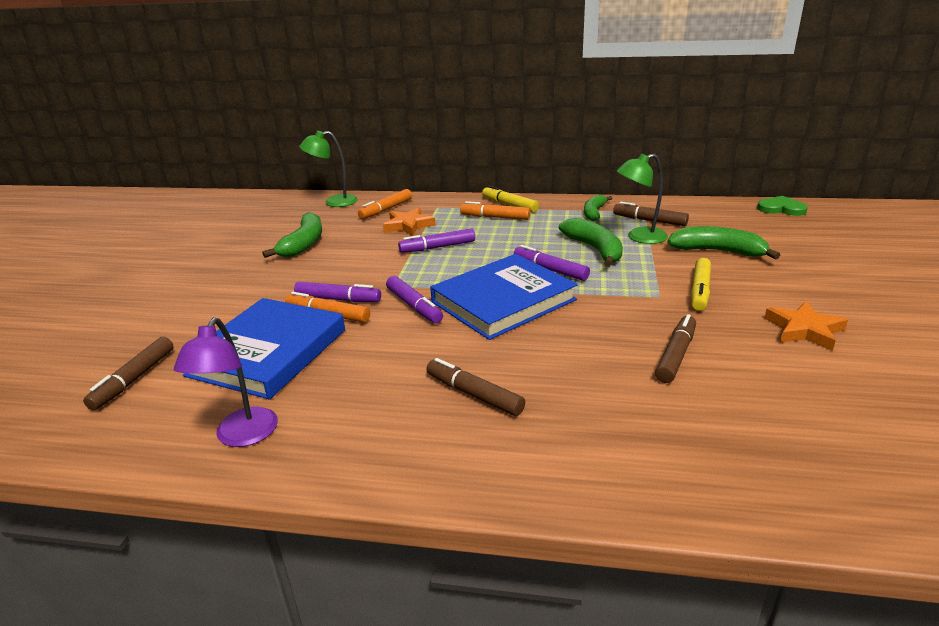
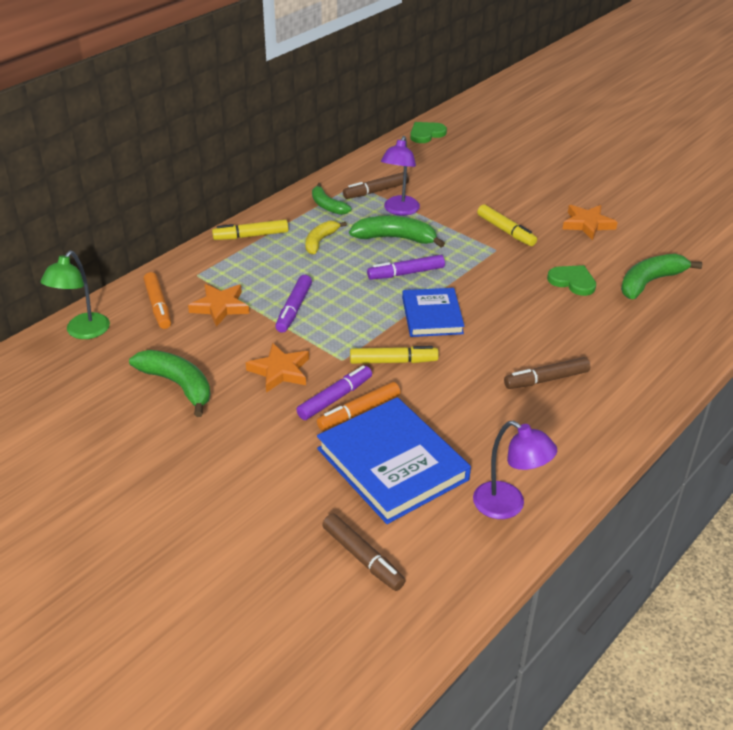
camera: 60 degrees left, 10 degrees up
purple marker [386,276,443,323] -> yellow marker [350,346,439,364]
blue book [430,254,578,340] -> blue book [402,288,464,337], size x0.62
orange marker [460,201,530,220] -> none
green lamp [617,153,668,244] -> purple lamp [381,136,420,216]
brown marker [655,314,696,383] -> green heart [547,265,596,296]
green banana [667,226,780,260] -> green banana moved to [621,254,702,299]
none -> orange star [246,343,309,393]
none -> yellow banana [305,221,347,254]

